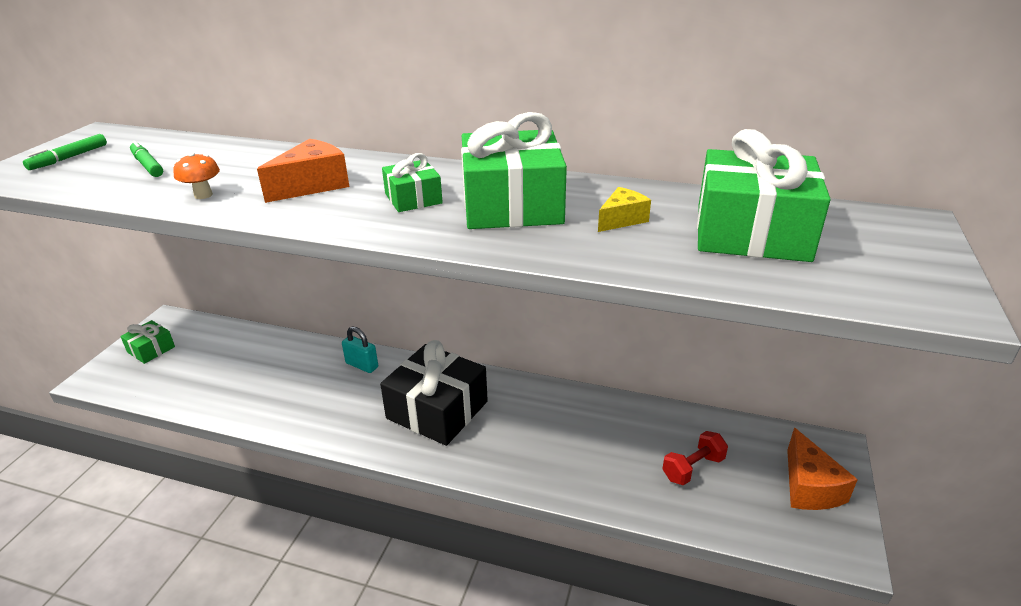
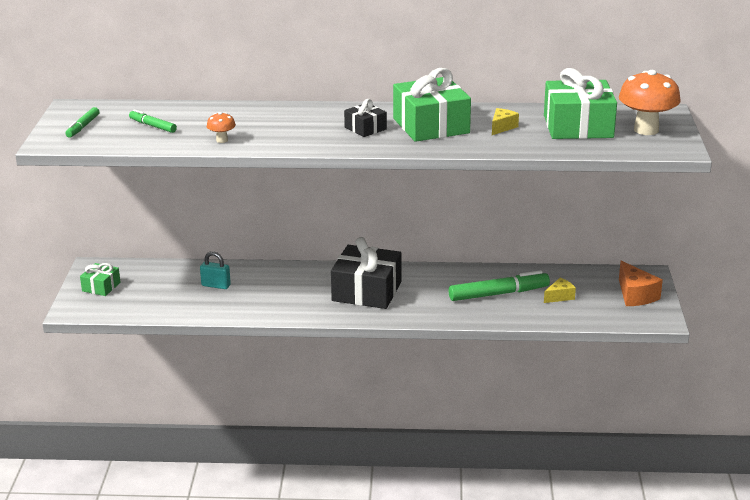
camera: 15 degrees left, 5 degrees down
orange cheese [257,139,349,203] -> none
turquoise padlock [342,326,378,373] -> turquoise padlock moved to [200,251,231,289]
green gift [382,153,443,212] -> black gift [344,99,387,137]
red dumbbell [662,431,728,485] -> yellow cheese [544,278,576,303]
none -> green marker [449,270,550,301]
none -> orange mushroom [619,70,681,135]

